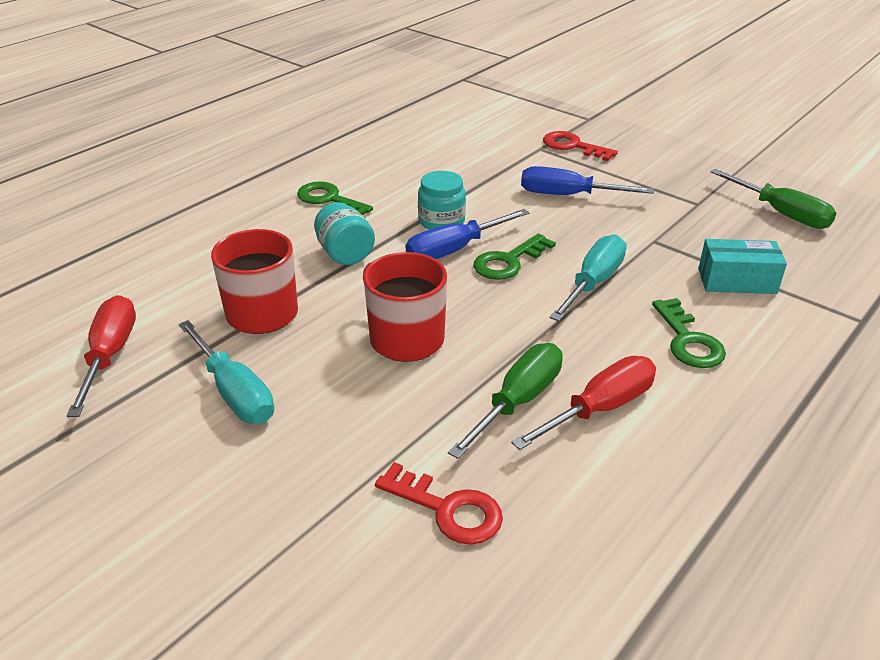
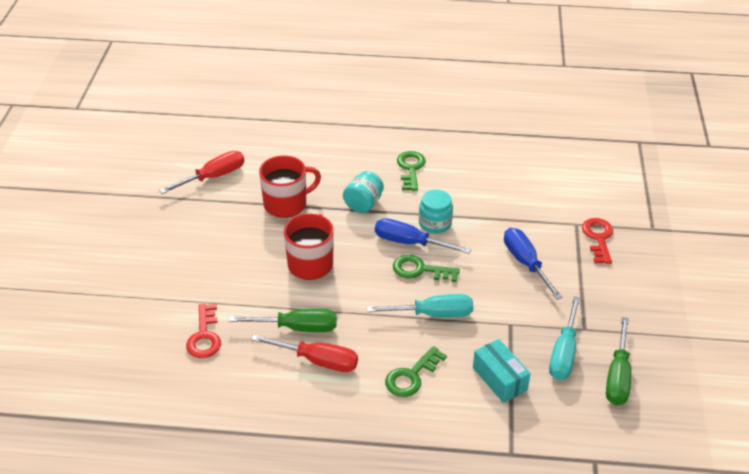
camera: 55 degrees right, 5 degrees up
turquoise screwdriver [178,320,274,424] -> turquoise screwdriver moved to [549,296,580,380]

